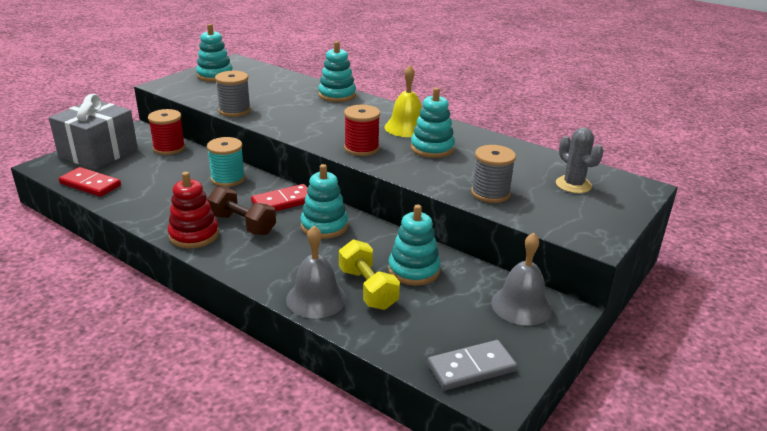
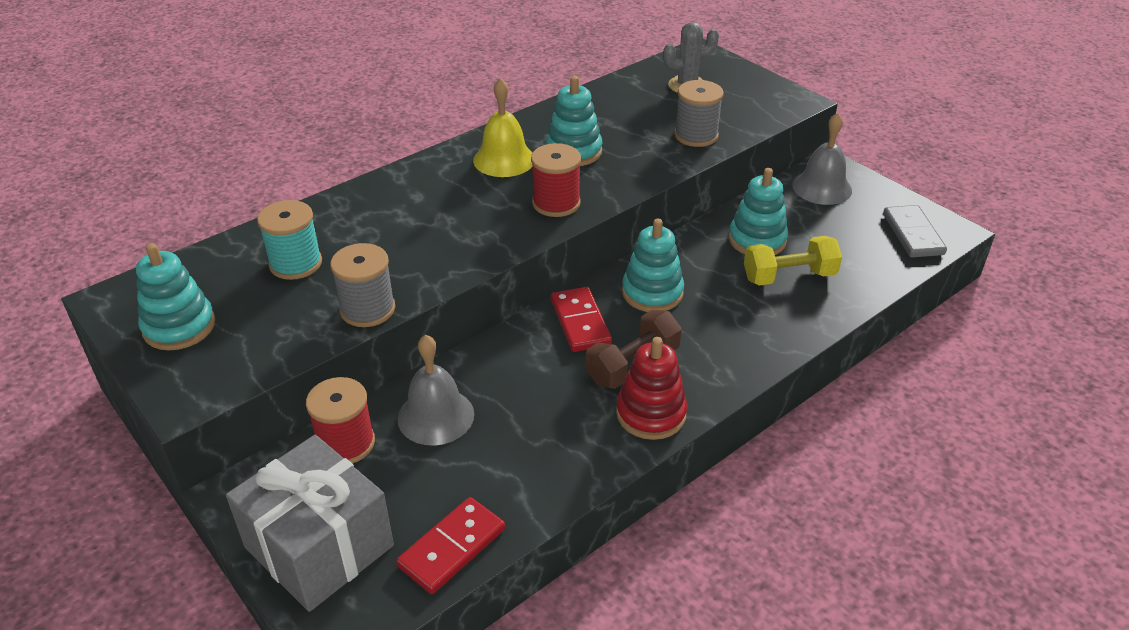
camera: 75 degrees left, 10 degrees up
turquoise spool [207,137,245,187] -> turquoise spool moved to [257,200,322,280]
grey bell [286,226,346,319] -> grey bell moved to [397,335,474,445]
turquoise stacking toy [318,41,356,102] -> none

